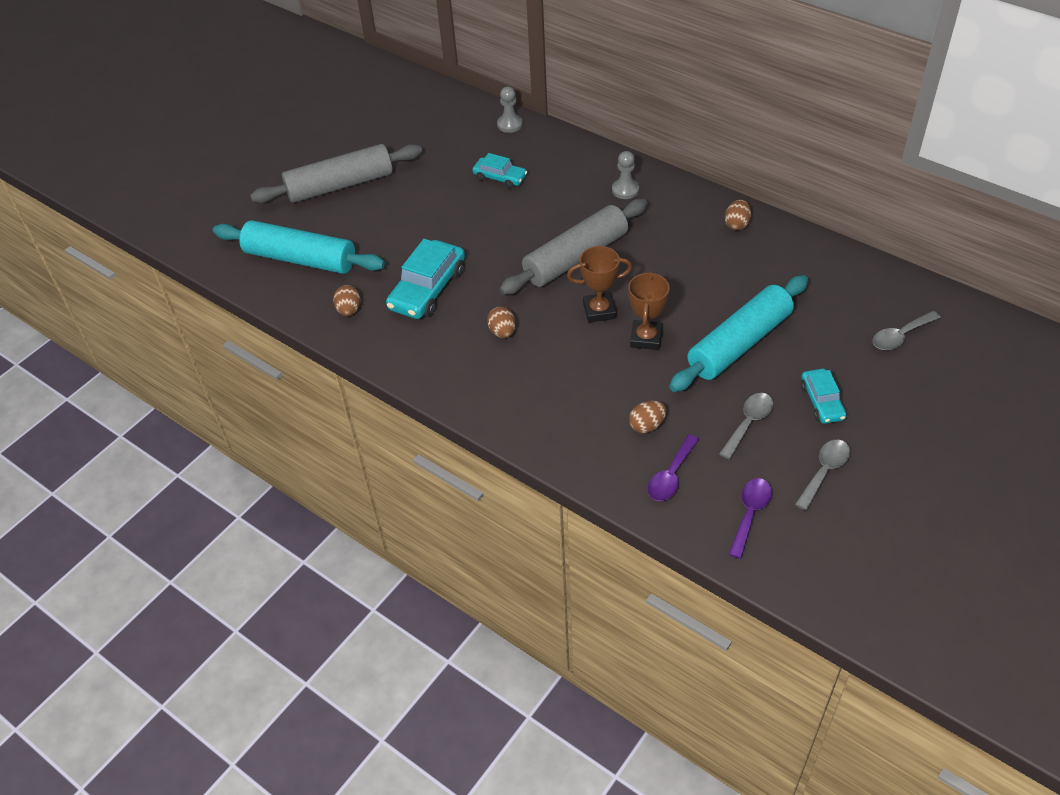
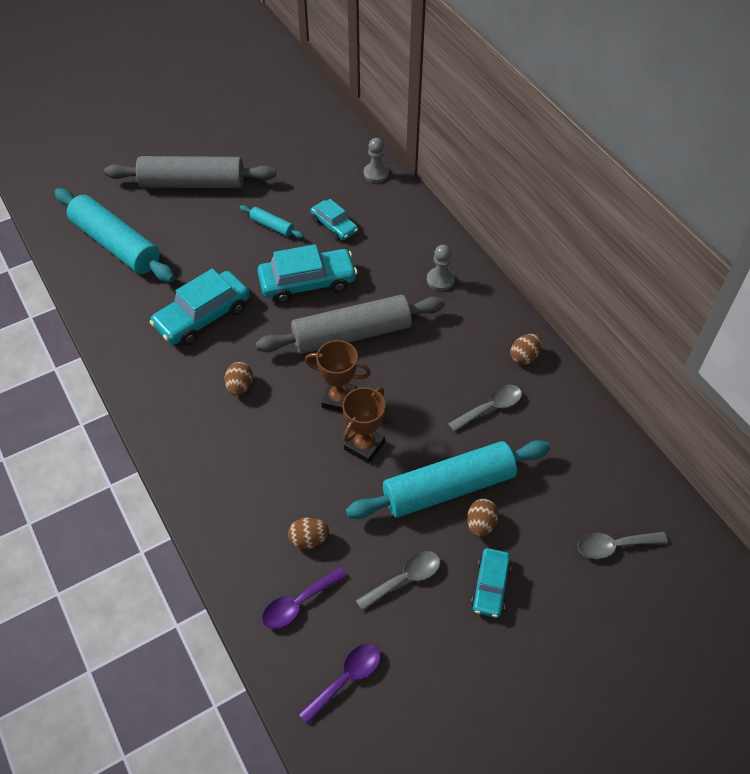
camera: 20 degrees right, 5 degrees up
brown egg [333,285,361,316] -> brown egg moved to [467,499,499,537]
grey spoon [795,440,850,510] -> grey spoon moved to [448,384,522,432]
none -> turquoise rolling pin [240,205,304,238]
none -> turquoise car [257,244,357,303]

